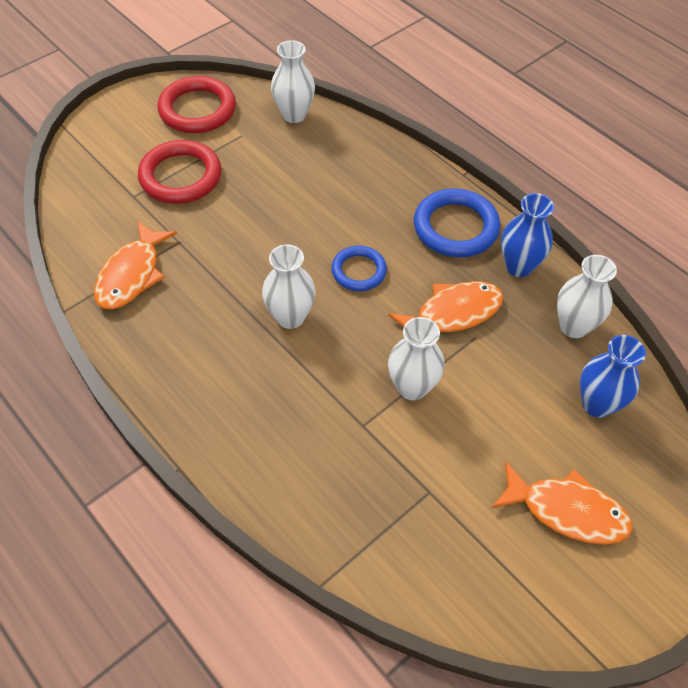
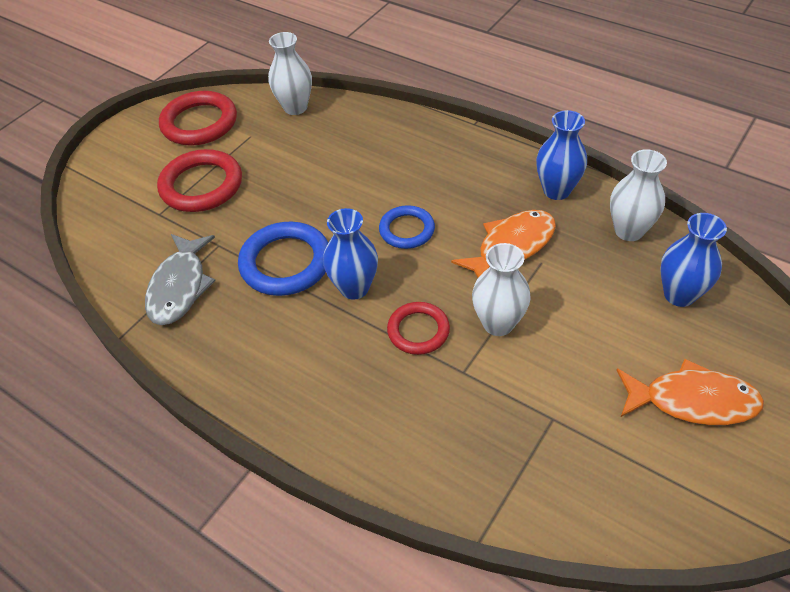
camera: 10 degrees left, 5 degrees down
orange fish [94,221,177,309] -> grey fish [145,234,216,325]
white vase [262,244,316,329] -> blue vase [323,208,378,300]
blue ring [414,189,500,257] -> blue ring moved to [238,222,328,296]
none -> red ring [387,302,450,355]

